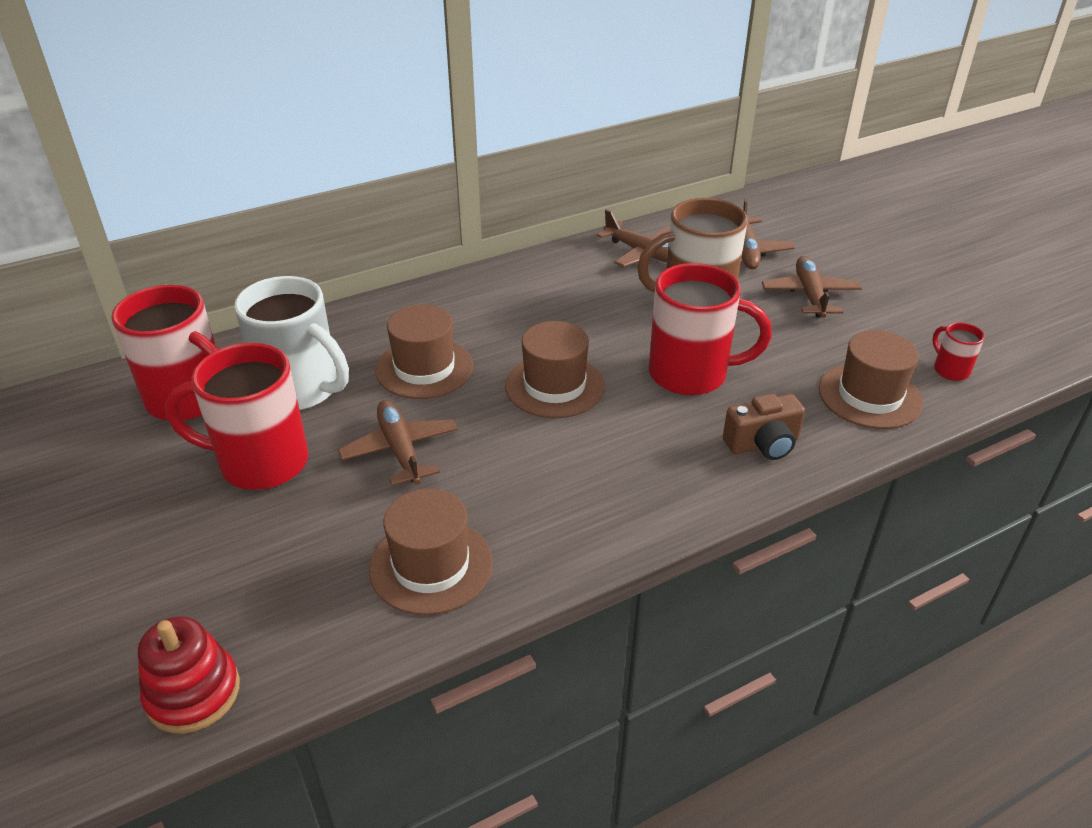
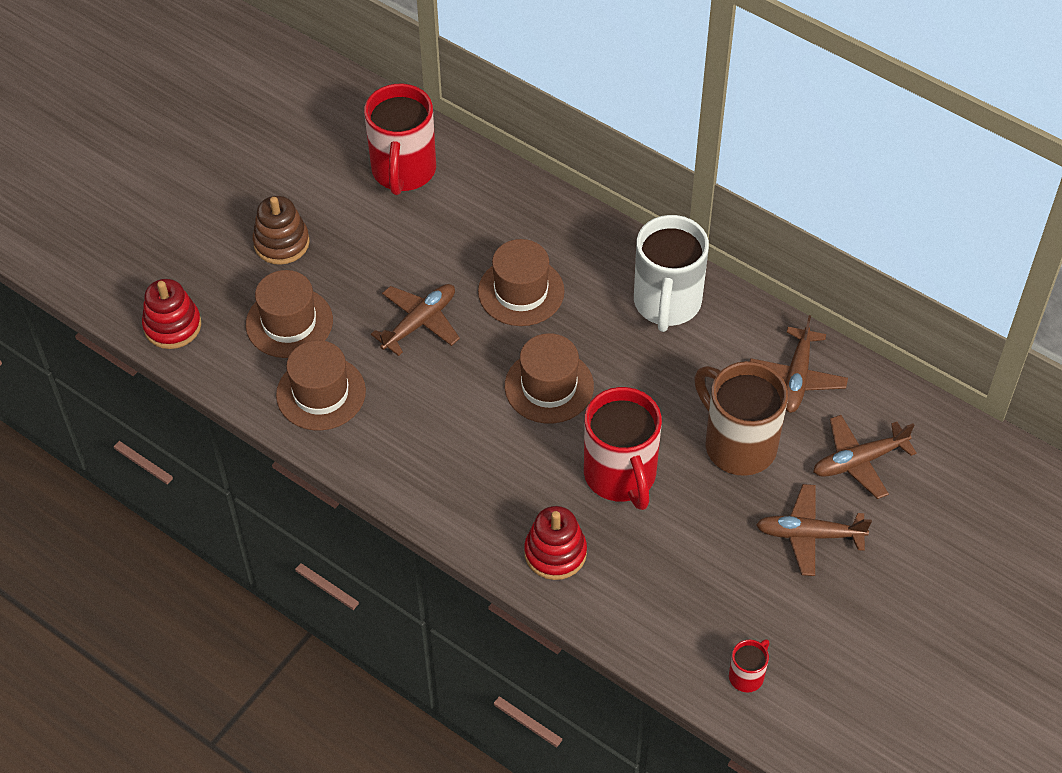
camera: 65 degrees right, 15 degrees up
red mug [165,343,309,490] -> none
white mug [234,276,349,410] -> white mug moved to [634,215,709,332]
brown camera [723,394,805,460] -> red stacking toy [524,506,587,580]
brown plane [762,256,862,318] -> brown plane turned 150 degrees counterclockwise [756,484,872,576]
brown hat [819,330,923,429] -> brown hat moved to [246,270,333,358]
none -> brown stacking toy [252,196,310,265]

